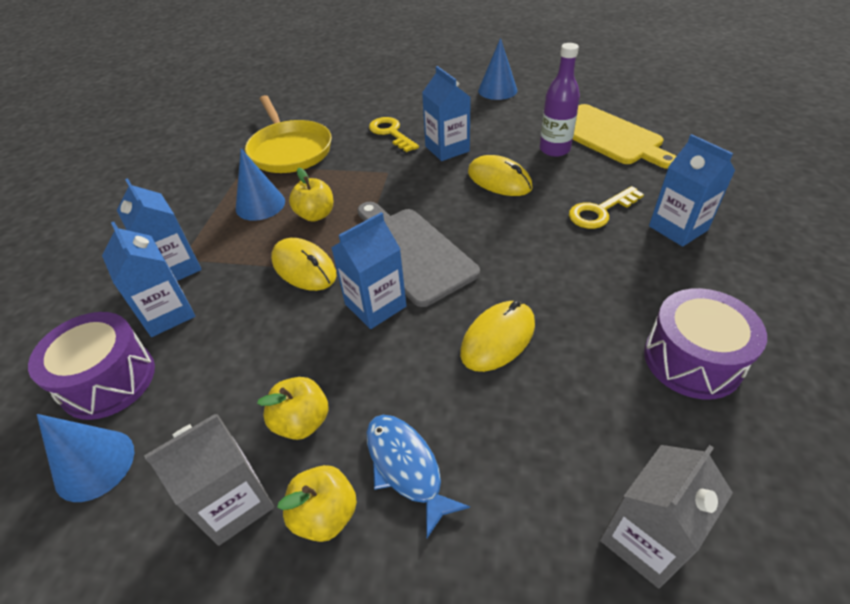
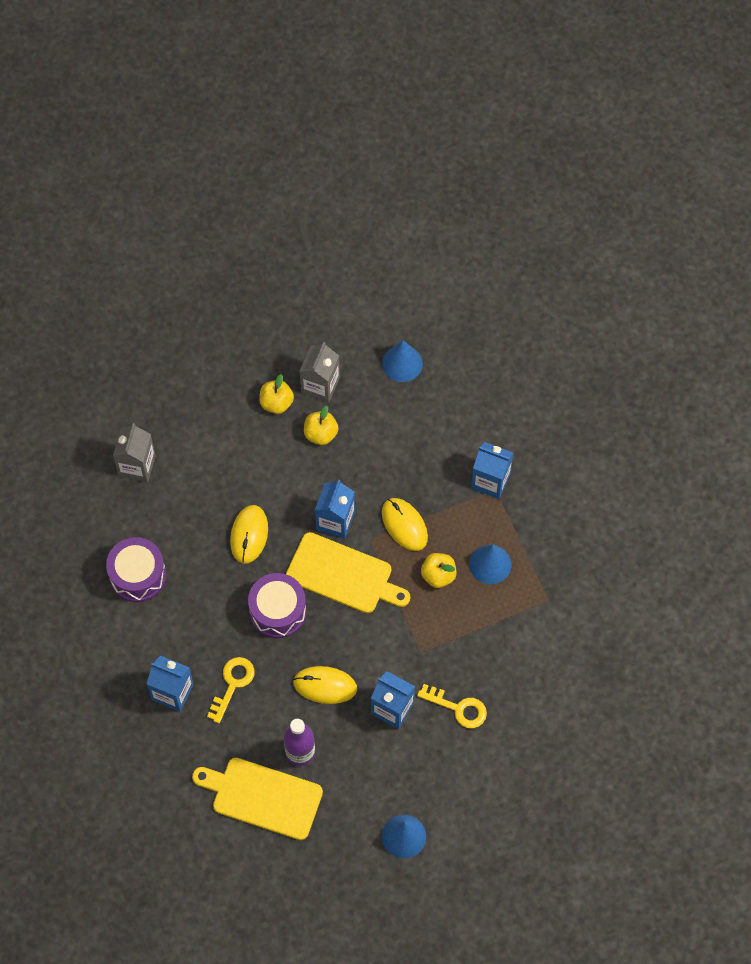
camera: 145 degrees right, 20 degrees up
purple drum [28,312,155,420] -> purple drum moved to [248,573,306,638]
blue carton [102,222,195,337] -> none
yellow pan [245,95,332,173] -> none
yellow mouse [271,238,337,291] -> yellow mouse turned 45 degrees clockwise [382,498,428,551]
grey cutting board [358,202,480,307] -> yellow cutting board [286,532,410,613]
blue fish [366,415,470,538] -> none

